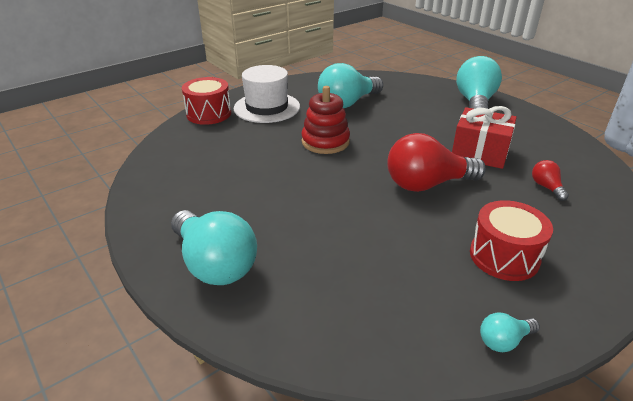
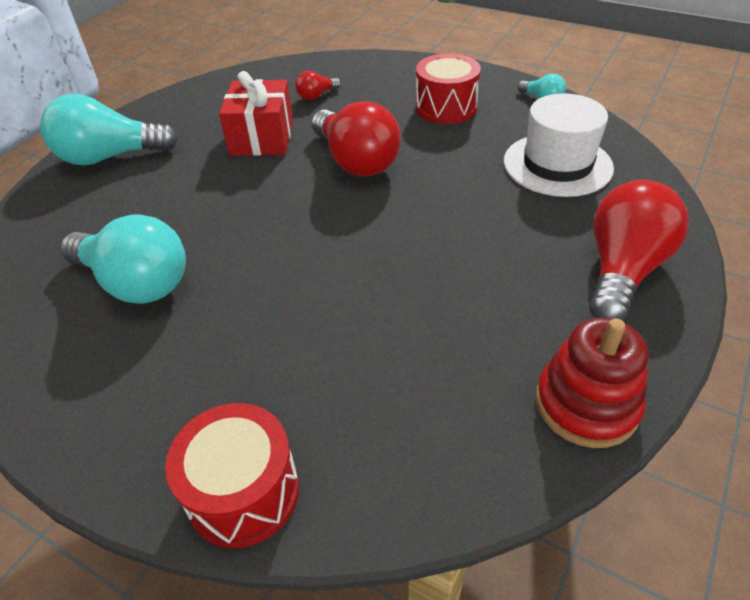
camera: 110 degrees left, 10 degrees up
turquoise light bulb [171,210,257,285] -> red light bulb [589,180,689,321]
white hat [234,65,300,123] -> white hat moved to [504,93,614,197]
red stacking toy [302,86,350,154] -> red stacking toy moved to [536,318,648,448]

